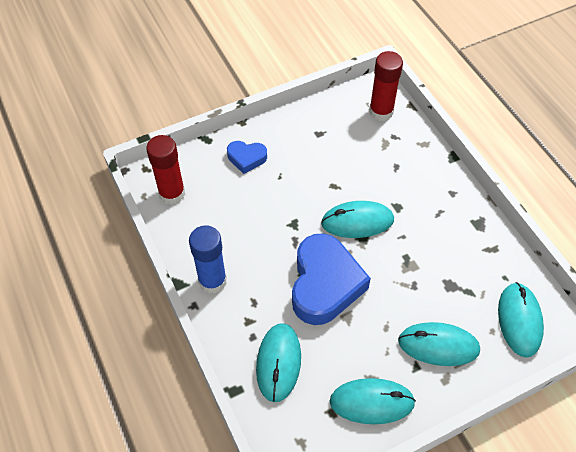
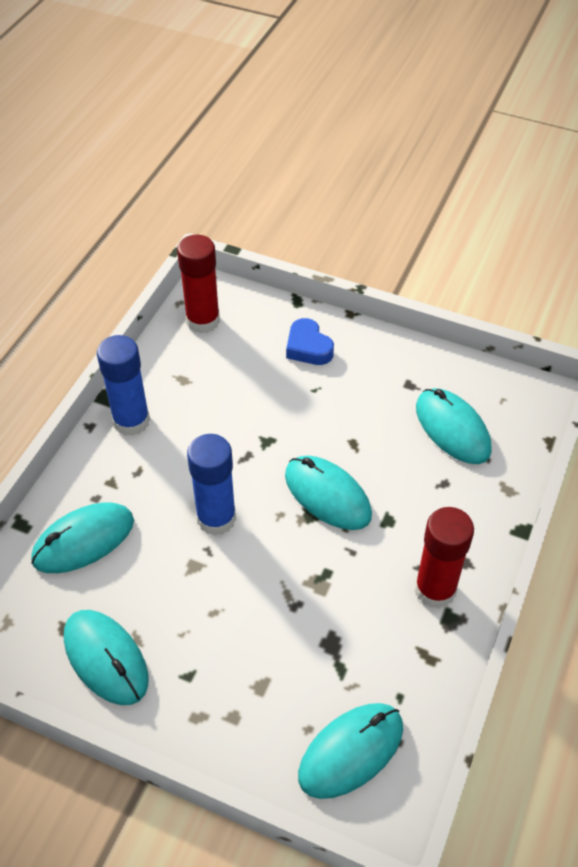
camera: 50 degrees right, 5 degrees down
blue heart [292,233,371,325] -> blue glue stick [187,434,236,536]
red glue stick [369,51,403,121] -> red glue stick moved to [415,507,474,609]
turquoise mouse [398,322,480,366] -> turquoise mouse moved to [416,388,492,464]

